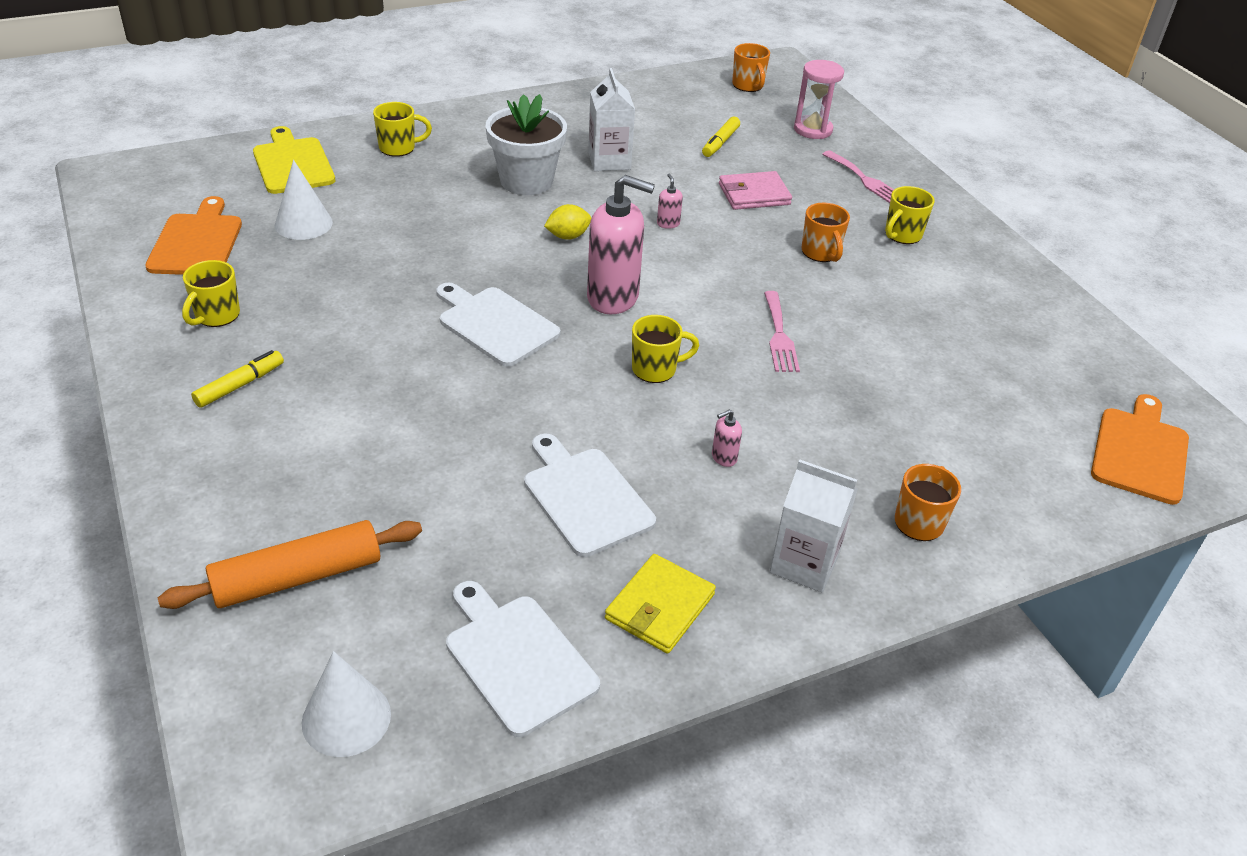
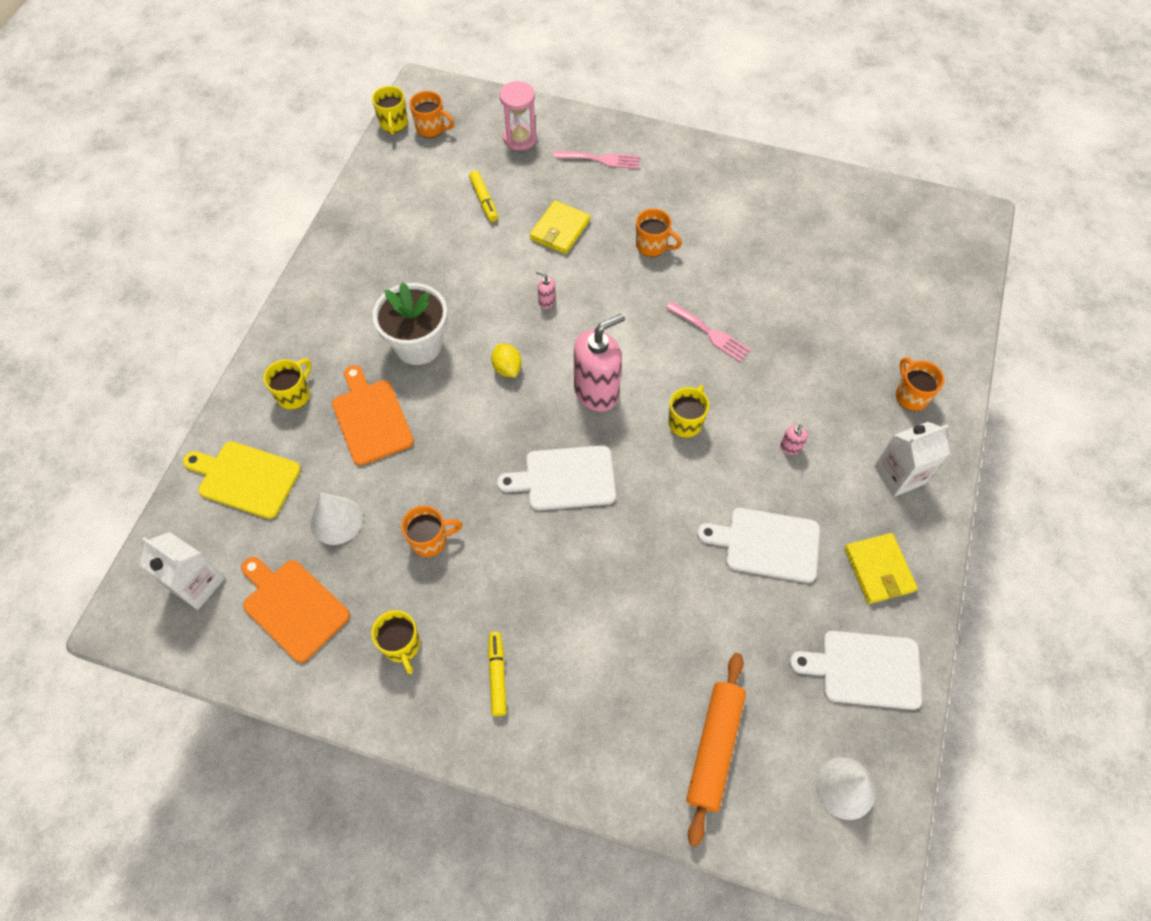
camera: 45 degrees left, 20 degrees up
yellow lemon [544,204,591,240] -> yellow lemon turned 45 degrees counterclockwise [491,343,522,378]
white carton [588,68,635,171] -> white carton moved to [139,532,225,610]
pink wallet [719,171,792,210] -> yellow wallet [530,200,590,254]
yellow mug [885,186,935,244] -> yellow mug moved to [372,86,408,135]
orange cutting board [1091,394,1189,505] -> orange cutting board moved to [332,365,414,466]
none -> orange mug [401,506,462,557]

